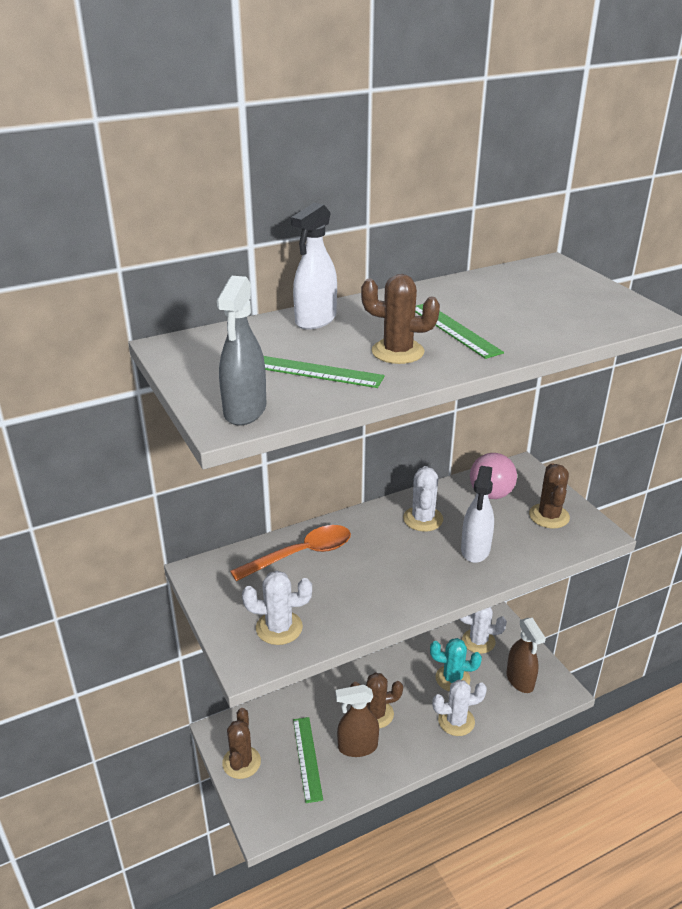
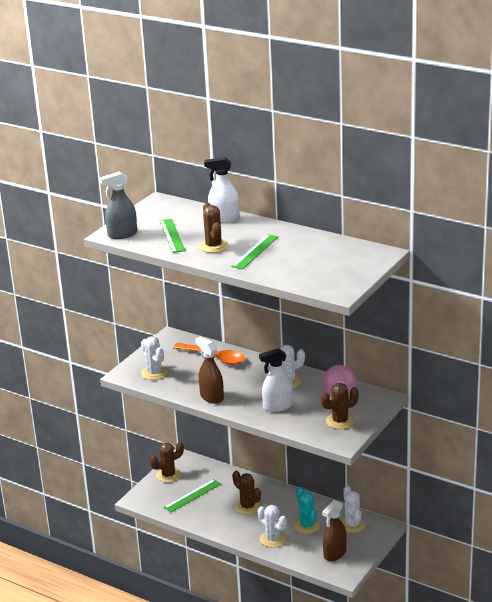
camera: 60 degrees right, 5 degrees down
brown spray bottle [336,685,379,757] -> brown spray bottle moved to [195,336,224,404]

